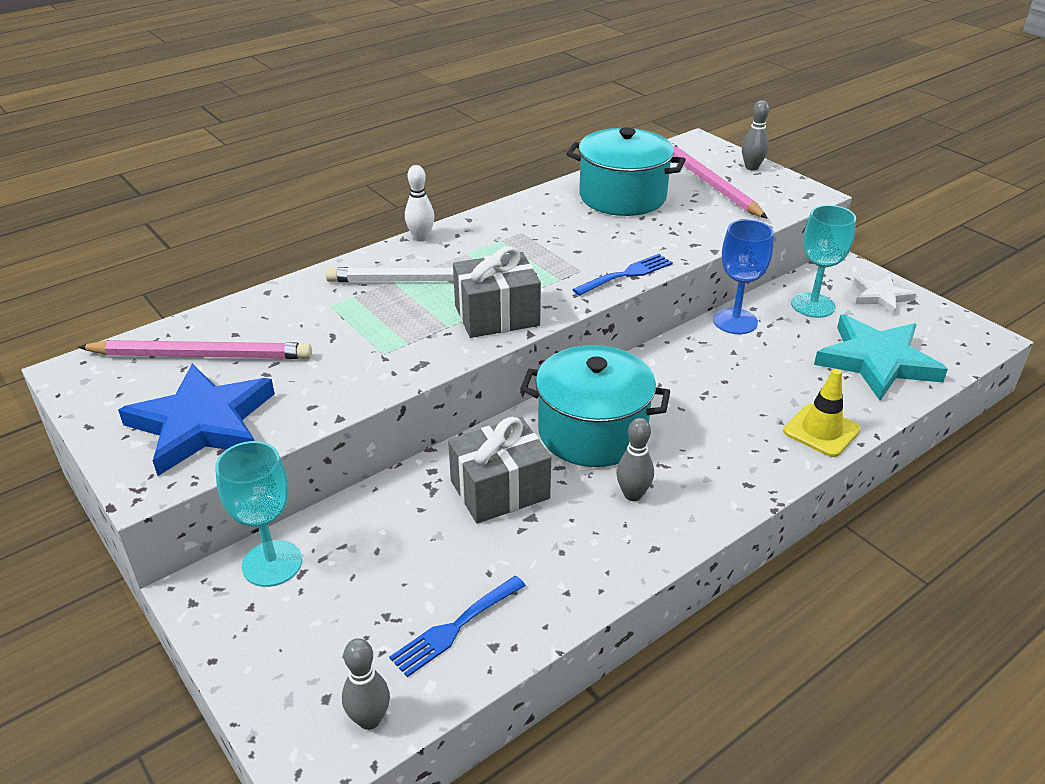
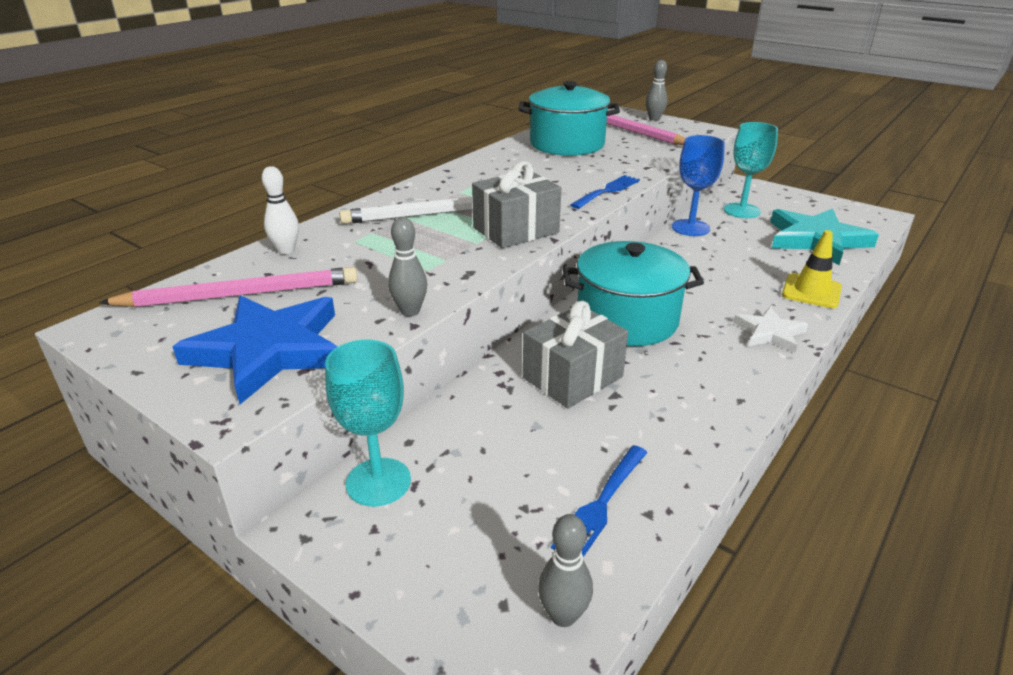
camera: 15 degrees left, 5 degrees down
white bowling pin [405,165,435,242] -> white bowling pin moved to [262,166,299,254]
grey bowling pin [616,418,654,501] -> grey bowling pin moved to [388,217,427,316]
white star [853,275,916,315] -> white star moved to [733,306,808,352]

